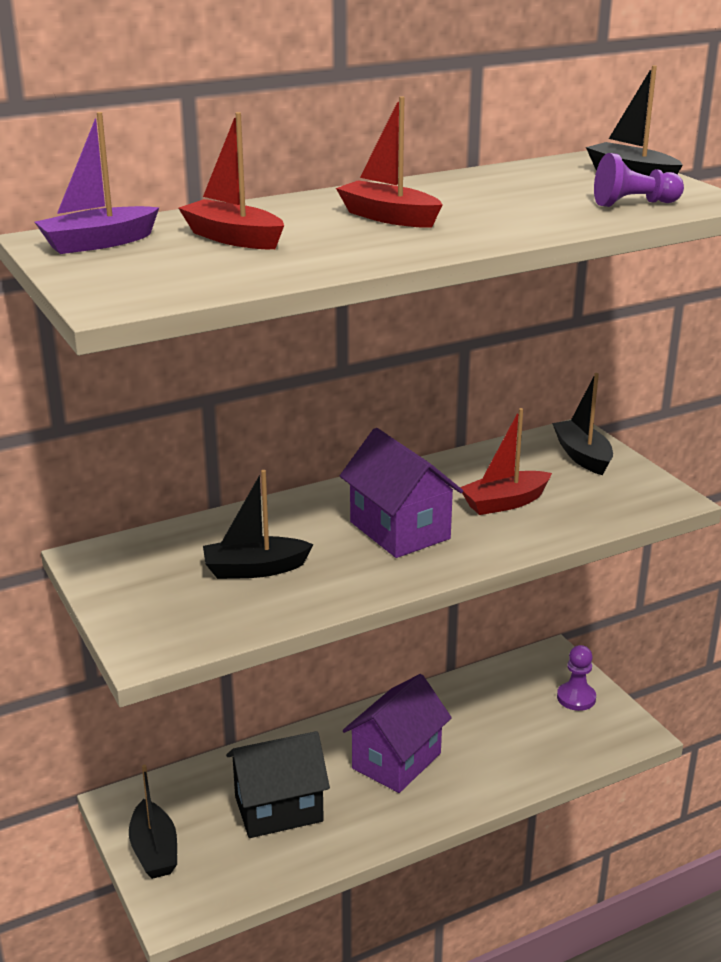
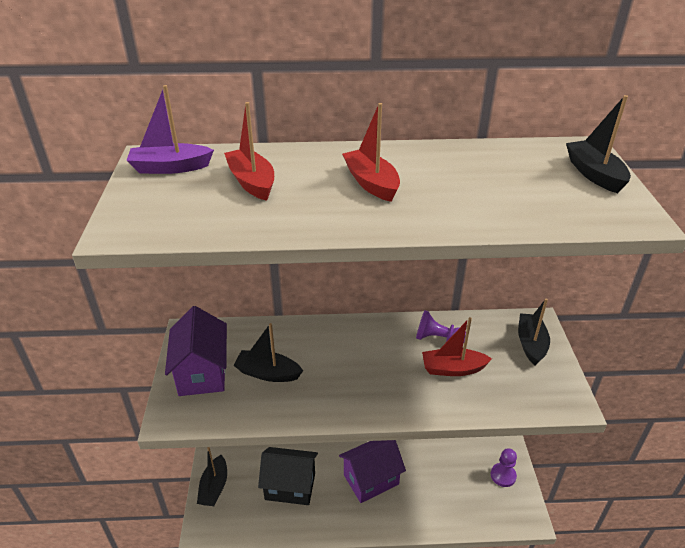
camera: 25 degrees right, 10 degrees up
purple house [340,428,463,558] -> purple house moved to [165,306,227,396]
purple pawn [594,153,684,207] -> purple pawn moved to [416,310,466,342]

